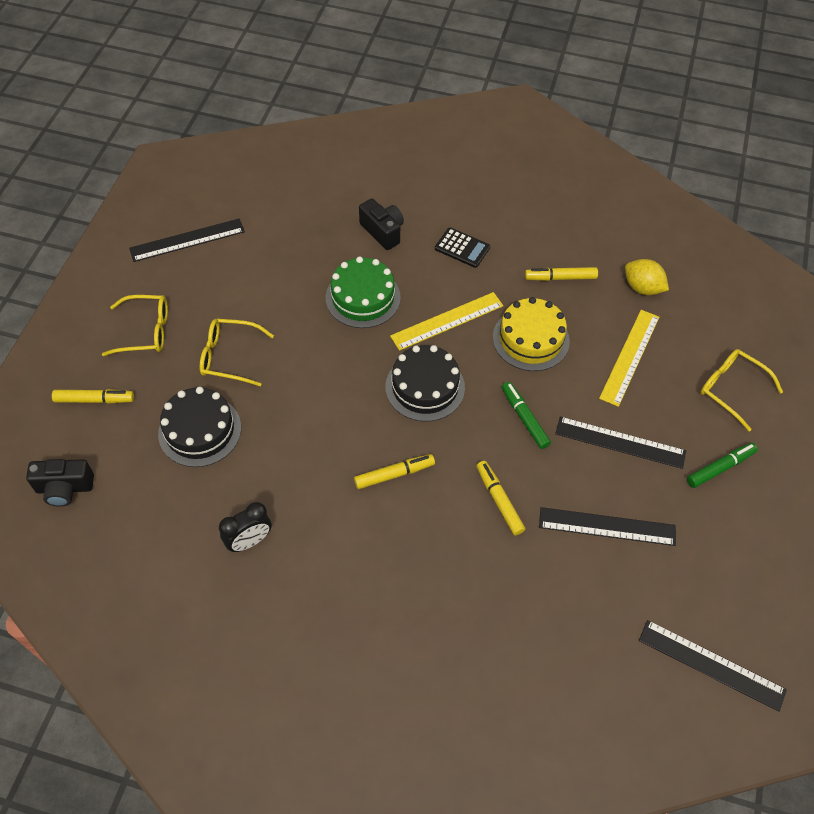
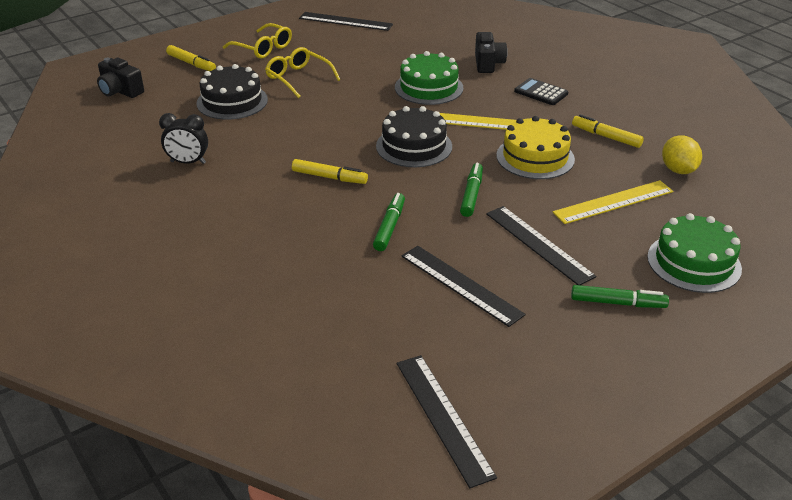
camera: 40 degrees right, 20 degrees down
black calculator [435,227,490,268] -> black calculator turned 150 degrees clockwise [514,78,569,105]
yellow marker [477,461,525,535] -> green marker [373,193,405,251]
yellow glasses [701,349,783,431] -> green cake [647,213,742,293]

